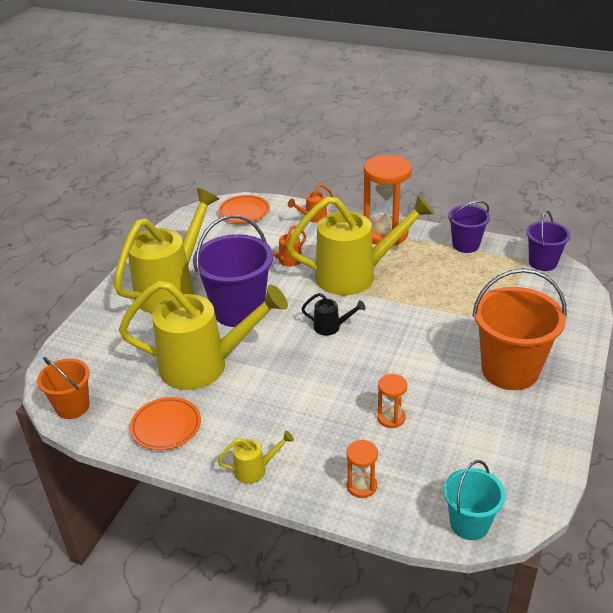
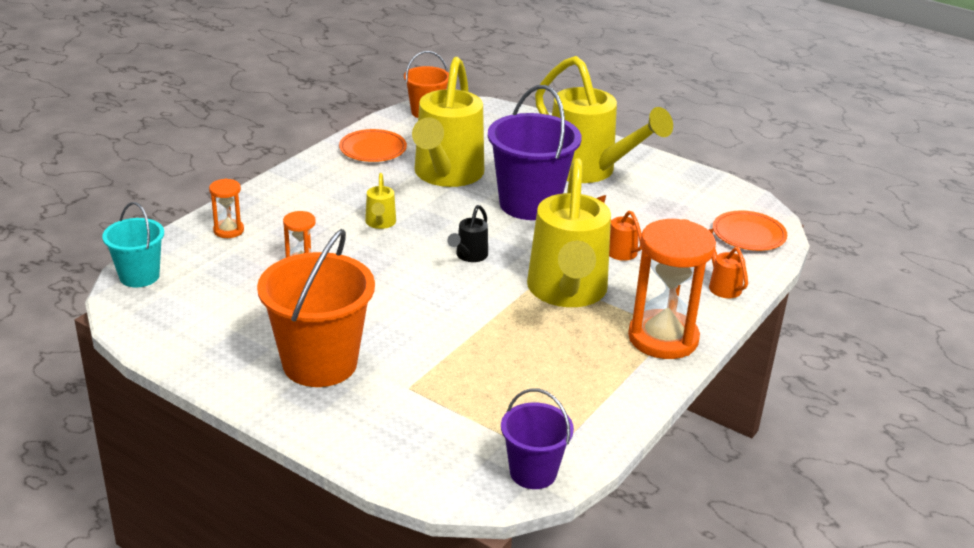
camera: 100 degrees right, 5 degrees down
yellow watering can [218,431,294,484] -> yellow watering can moved to [365,173,396,229]
purple bucket [448,201,490,253] -> none

